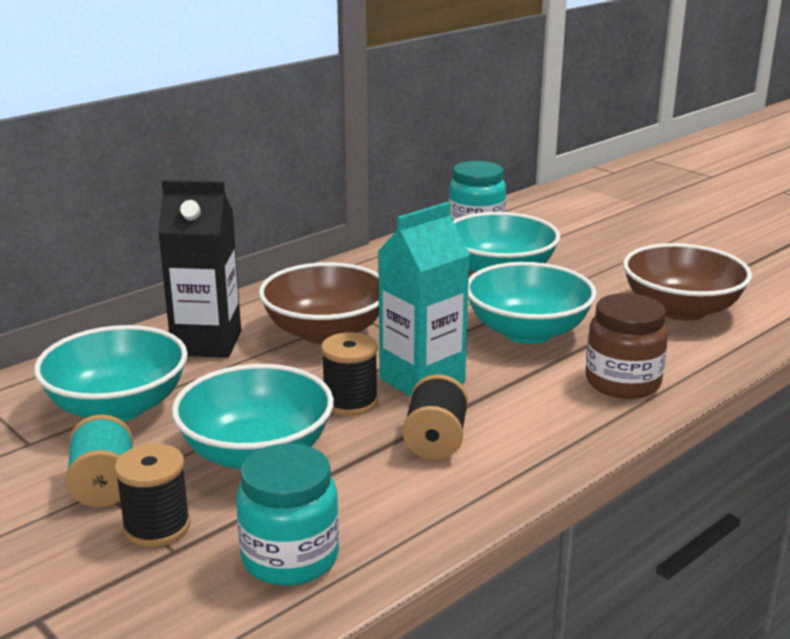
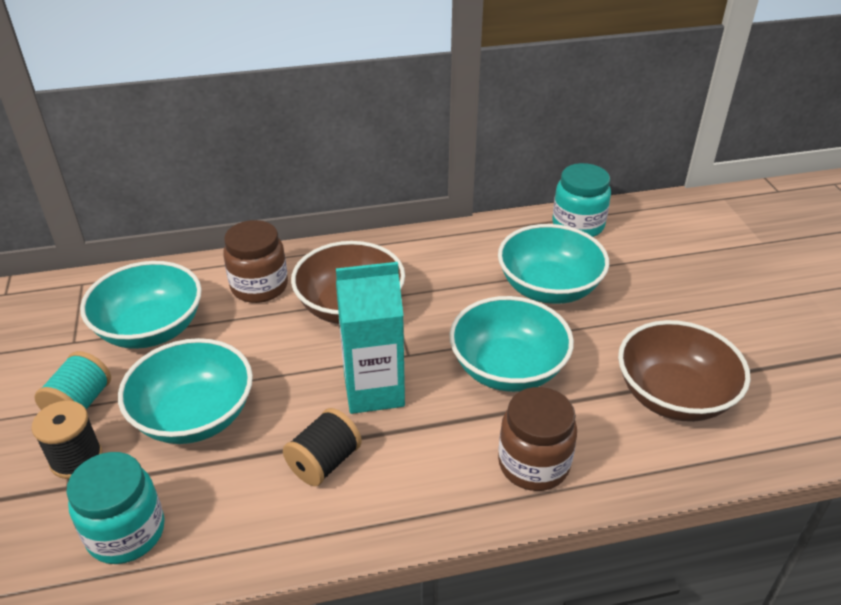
camera: 30 degrees right, 15 degrees up
black carton [158,180,241,358] -> brown jar [223,220,288,303]
black spool [321,332,378,416] -> none

